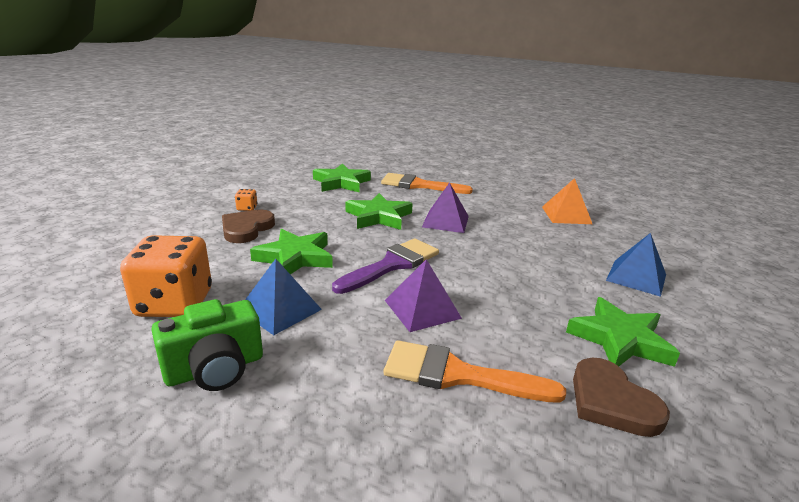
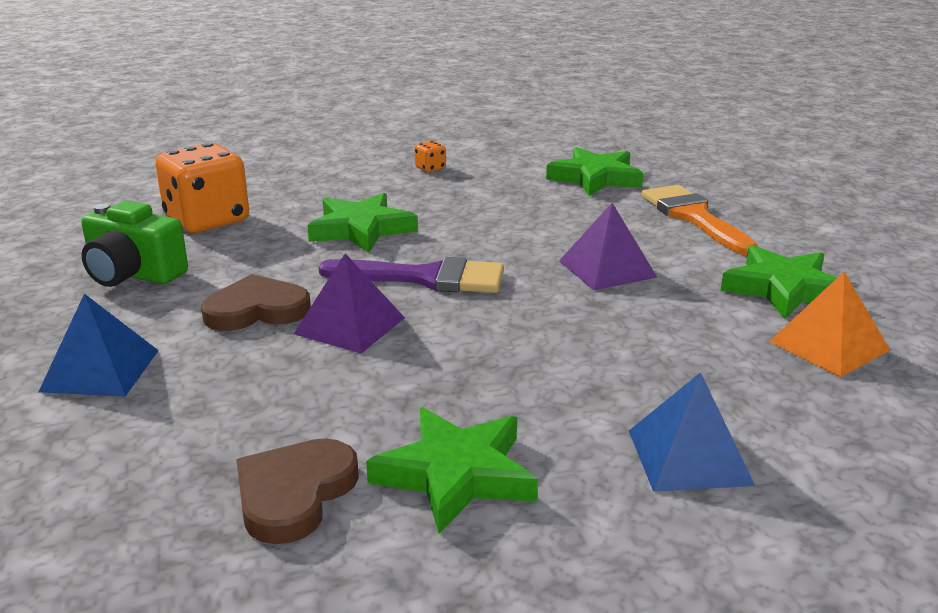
camera: 55 degrees right, 0 degrees up
brown heart [222,210,275,243] -> brown heart moved to [201,274,311,331]
blue pyramid [245,259,322,335] -> blue pyramid moved to [39,294,159,397]
green star [346,193,413,230] -> green star moved to [721,245,837,319]
orange brush [384,340,566,403] -> none

